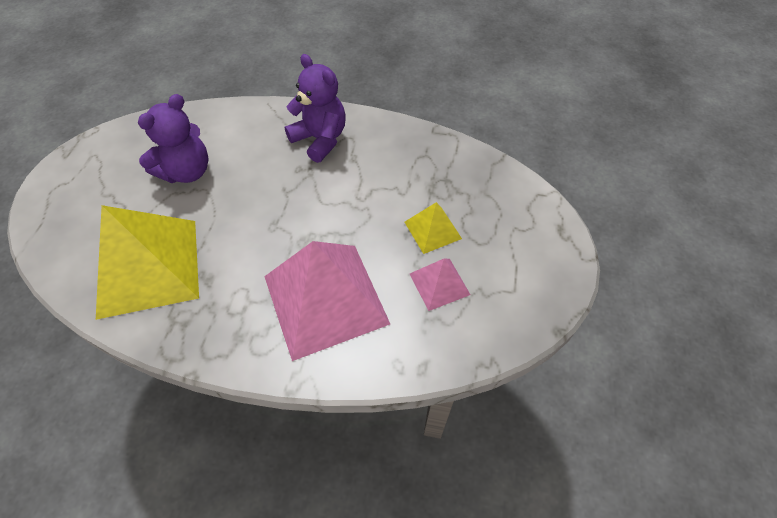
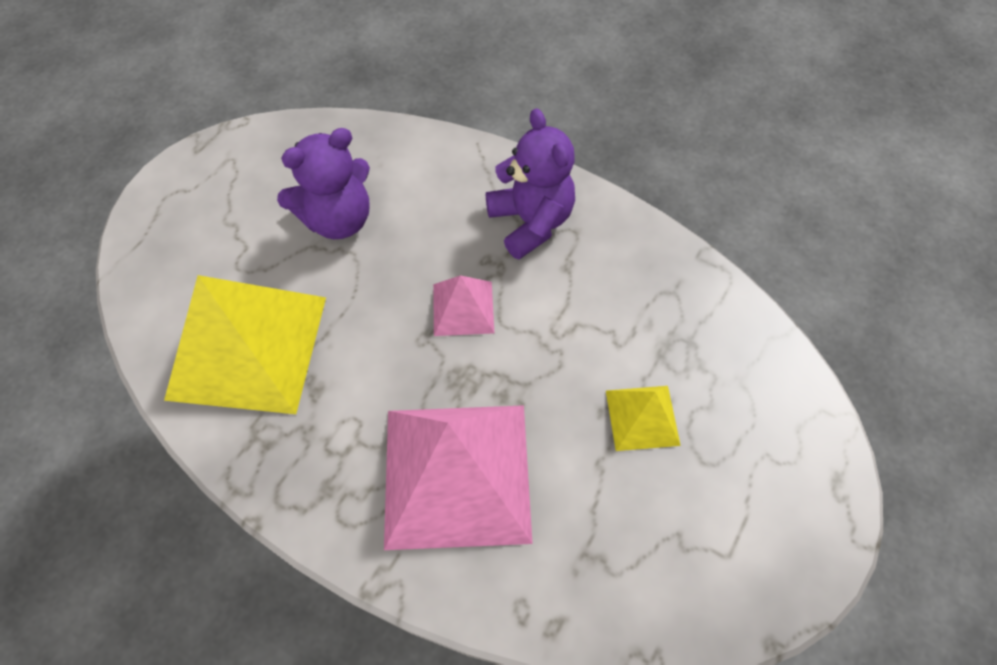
camera: 20 degrees right, 5 degrees up
pink pyramid [410,258,471,311] -> pink pyramid moved to [433,275,494,336]

